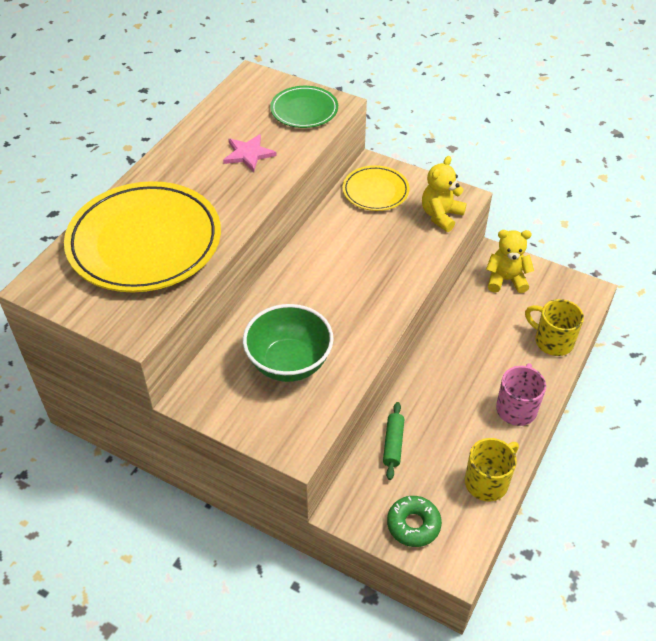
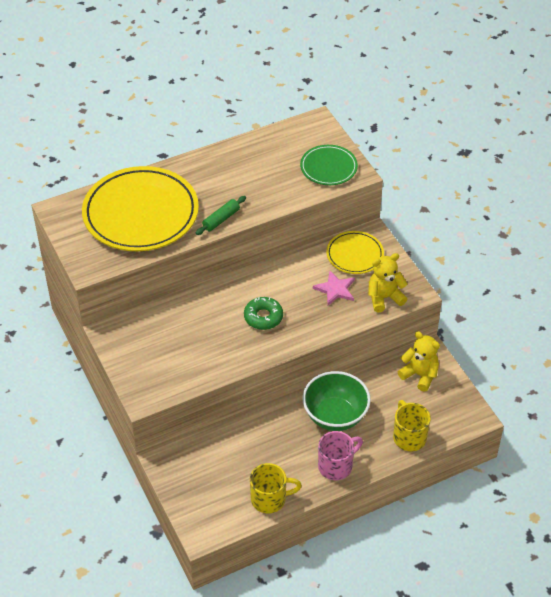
camera: 35 degrees right, 0 degrees up
pink star [223,134,277,172] -> pink star moved to [313,271,355,305]
green bowl [243,304,334,382] -> green bowl moved to [302,371,371,431]
green rolling pin [383,402,404,480] -> green rolling pin moved to [196,196,246,235]
green donut [387,496,442,547] -> green donut moved to [244,297,283,330]

